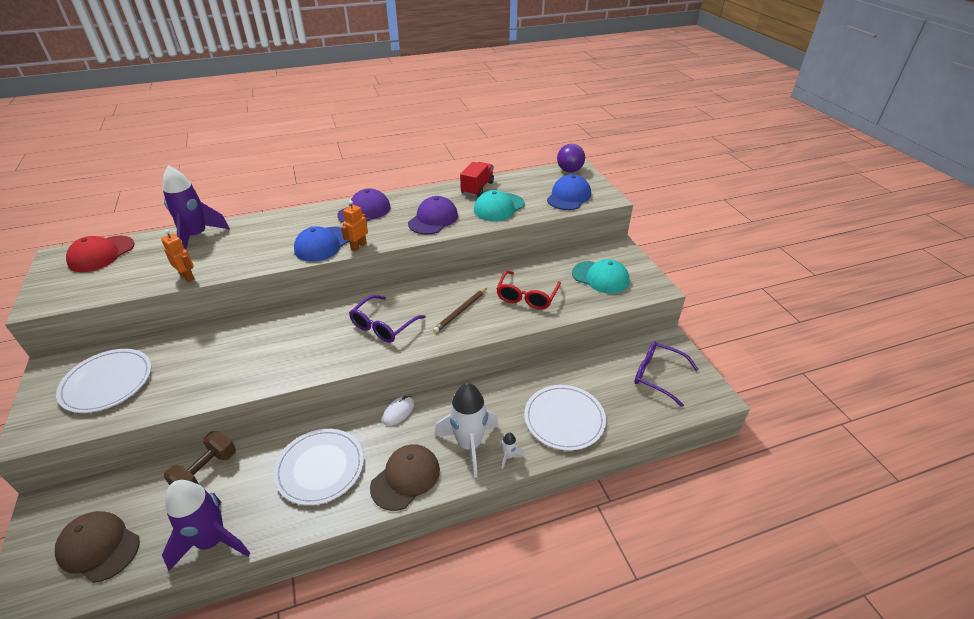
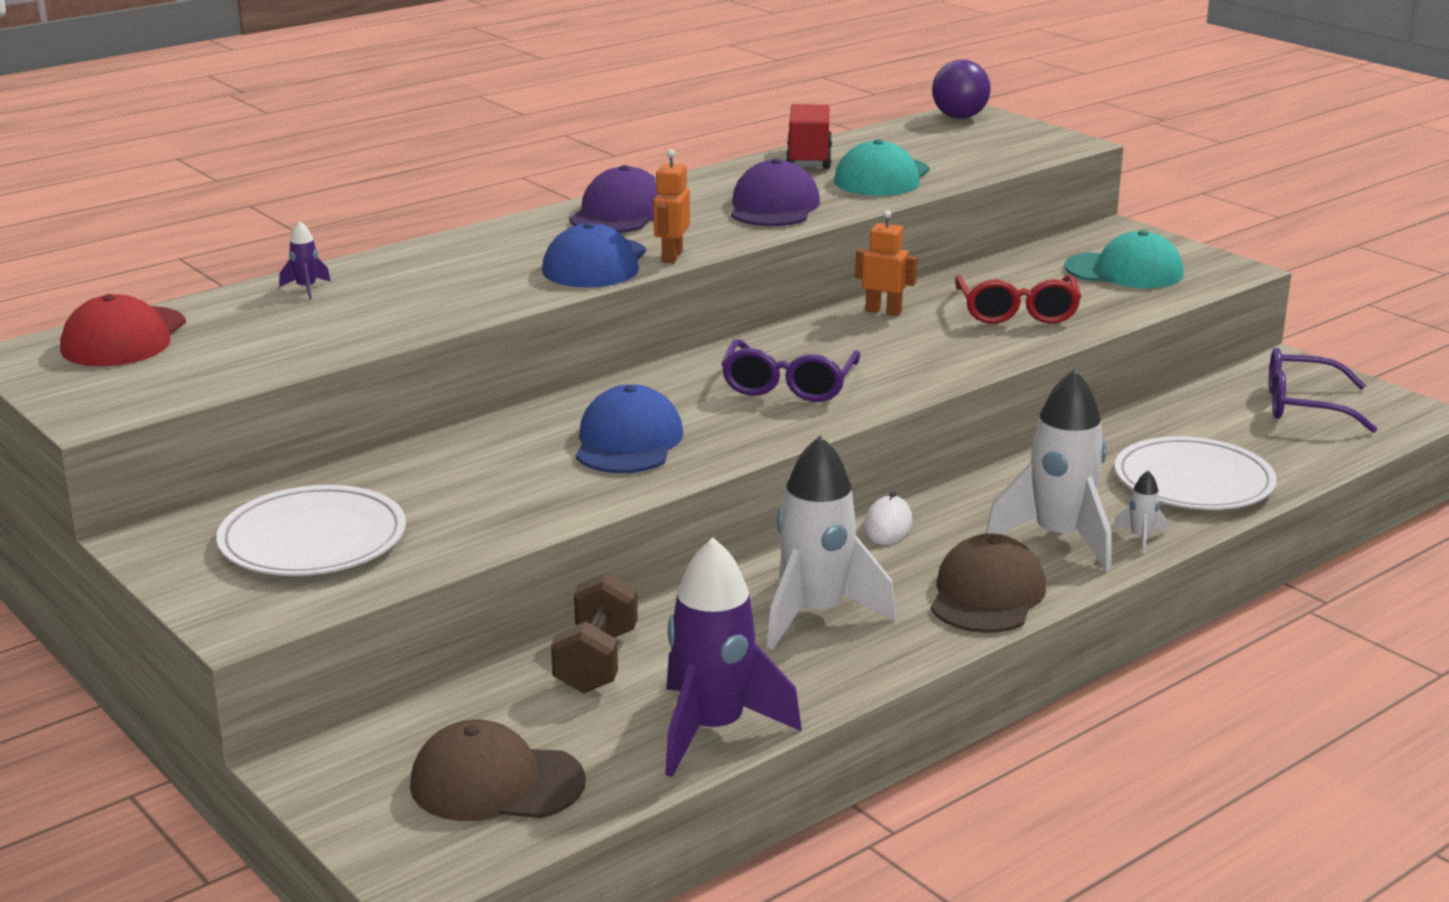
camera: 20 degrees left, 15 degrees down
orange robot [161,229,195,282] -> orange robot moved to [855,210,917,316]
purple rocket [163,165,230,250] -> purple rocket [279,221,331,300], size x0.41
white plate [274,429,364,505] -> white rocket [767,435,896,650]
brown pencil [433,288,487,333] -> none
blue cap [547,174,591,210] -> blue cap moved to [576,384,683,473]

